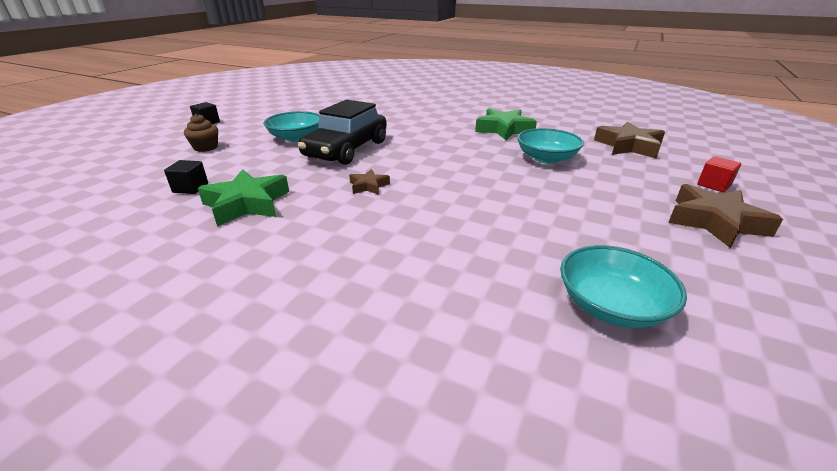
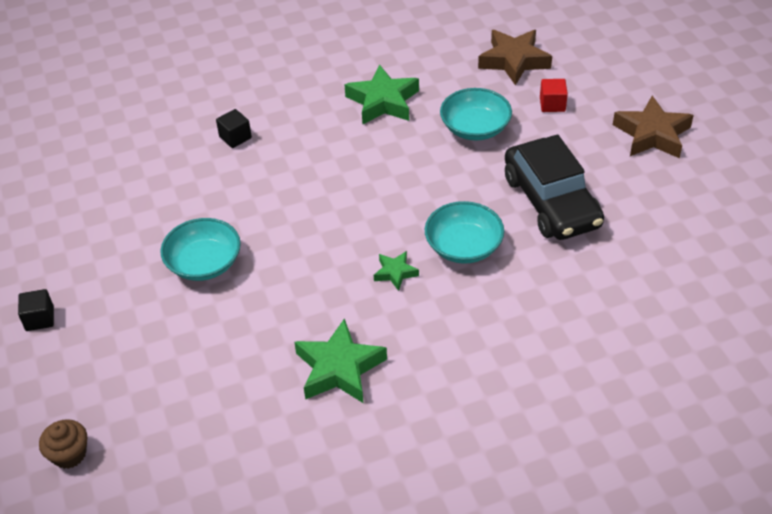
camera: 45 degrees left, 15 degrees up
black cube [164,160,208,194] -> black cube moved to [216,109,252,148]
brown cupcake [184,114,218,152] -> brown cupcake moved to [39,419,87,469]
black car [298,99,387,165] -> black car moved to [505,134,604,240]
brown star [349,169,390,195] -> green star [374,251,419,291]
turquoise bowl [560,245,687,328] -> turquoise bowl moved to [425,201,504,264]
red cube [697,156,741,192] -> red cube moved to [540,79,568,112]

